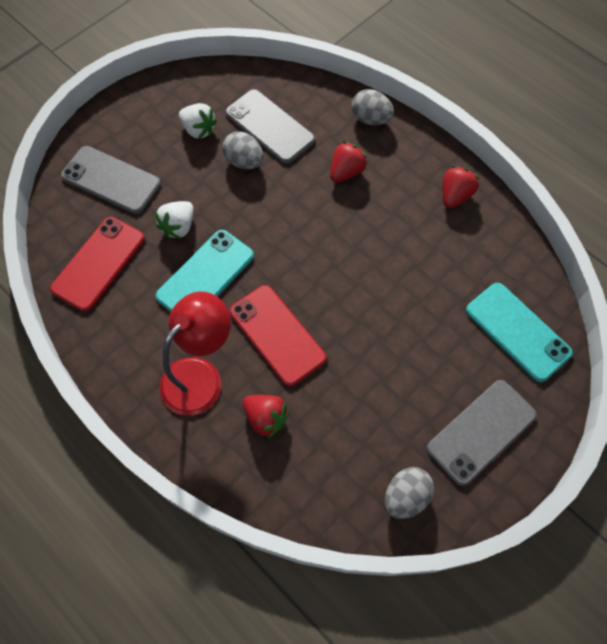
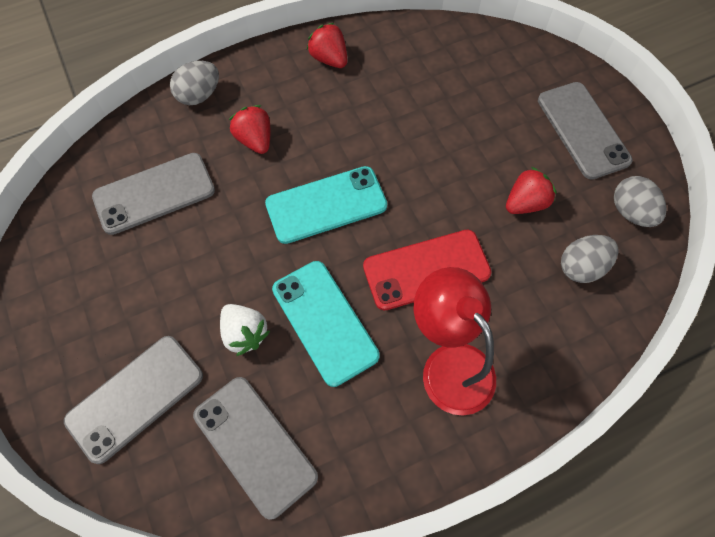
camera: 70 degrees left, 0 degrees up
red phone [50,217,145,312] -> grey phone [193,377,318,520]
white strawberry [179,103,217,139] -> none
grey egg [222,132,263,169] -> grey egg moved to [561,235,619,283]
red strawberry [242,395,290,438] -> red strawberry moved to [506,167,557,214]
turquoise phone [466,283,573,382] -> turquoise phone moved to [265,166,387,244]

